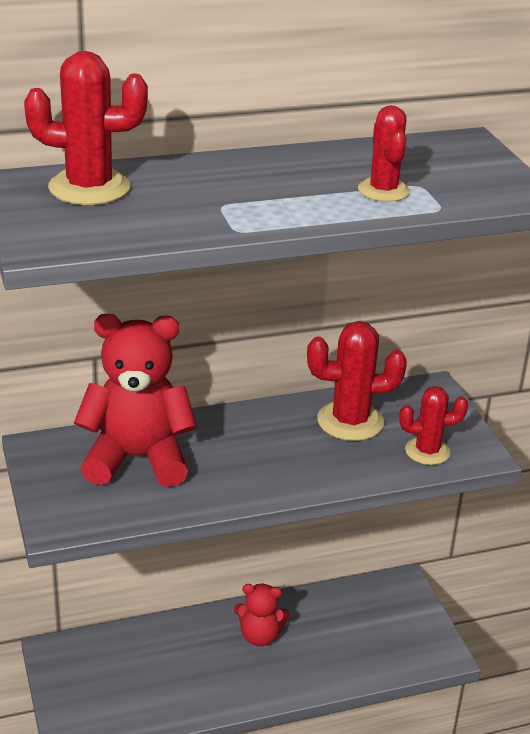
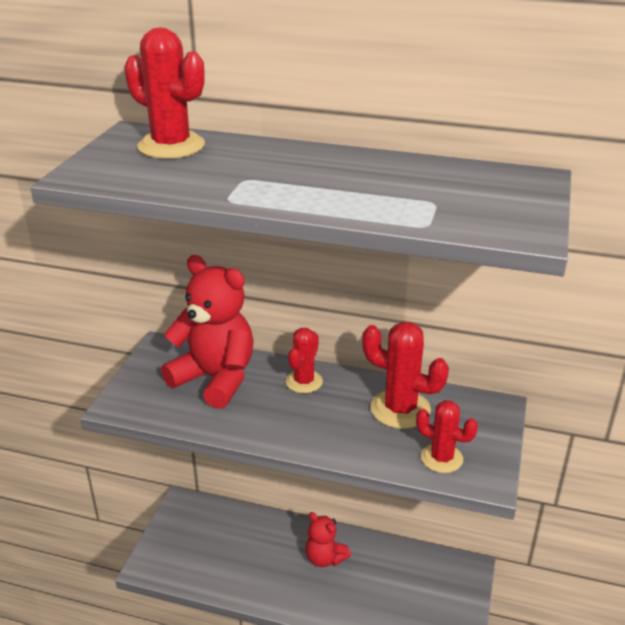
camera: 35 degrees right, 0 degrees up
red cactus [358,105,410,202] -> red cactus moved to [285,328,323,393]

